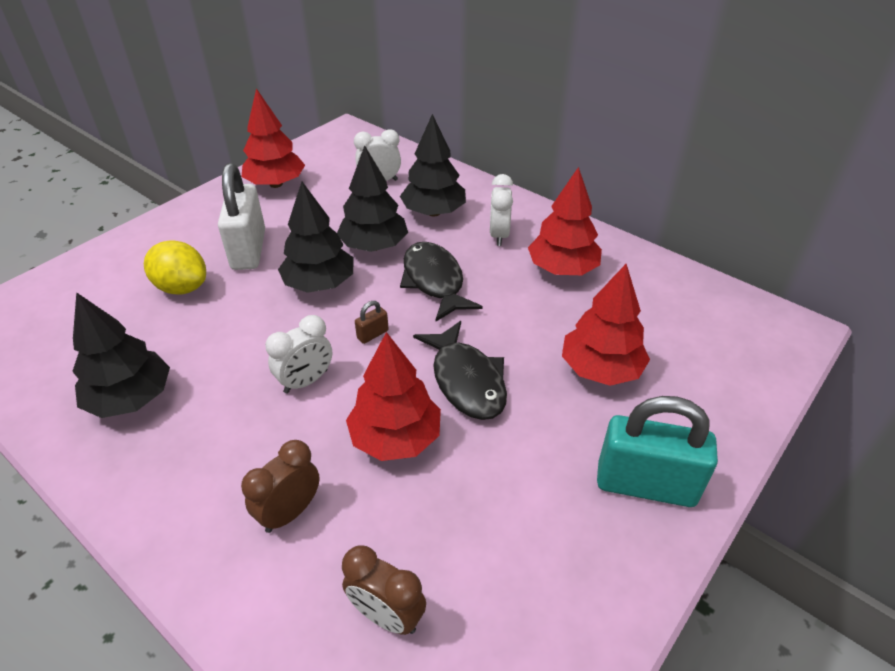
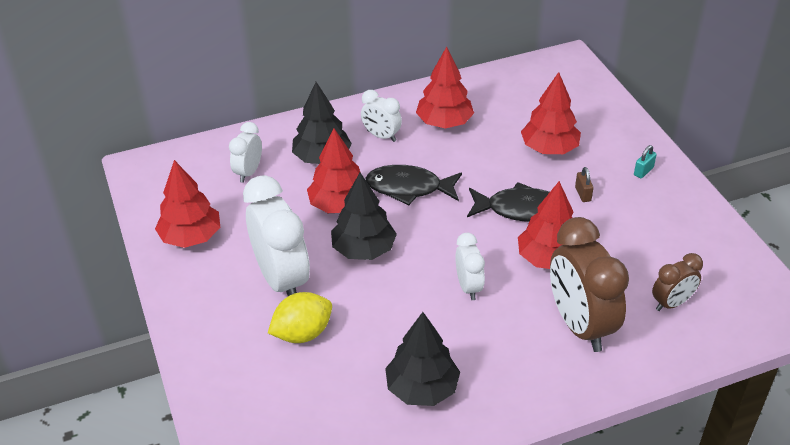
camera: 60 degrees left, 0 degrees up
white padlock [218,163,265,270] -> white clock [243,175,310,296]
brown clock [241,440,320,533] -> brown clock [550,217,629,352], size x1.91
black tree [337,145,408,252] -> red tree [307,128,361,213]
brown padlock [355,301,389,344] -> brown padlock moved to [575,167,594,202]
turquoise padlock [597,396,718,507] -> turquoise padlock [634,145,657,179], size x0.40

